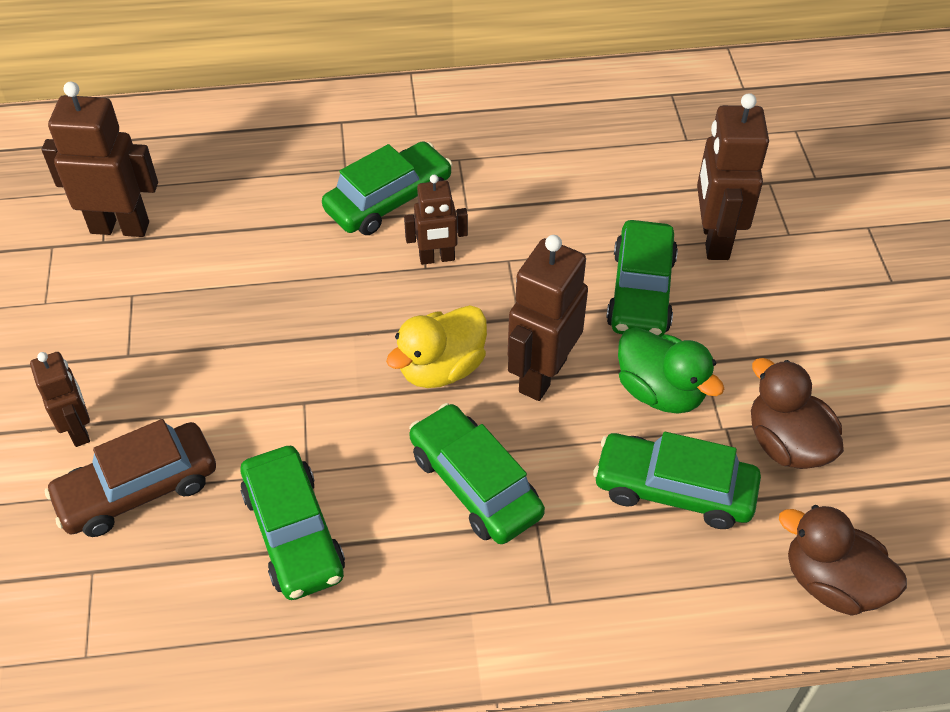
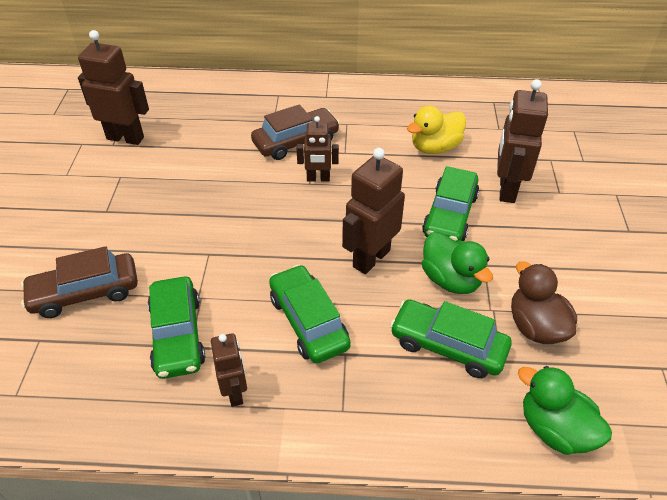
camera: 10 degrees right, 5 degrees down
brown robot [30,352,90,447] -> brown robot moved to [211,333,247,407]
green car [322,141,453,235] -> brown car [251,104,340,160]
yellow duck [386,305,487,388] -> yellow duck moved to [407,106,466,154]
brown duck [779,505,907,616] -> green duck [518,366,612,455]

